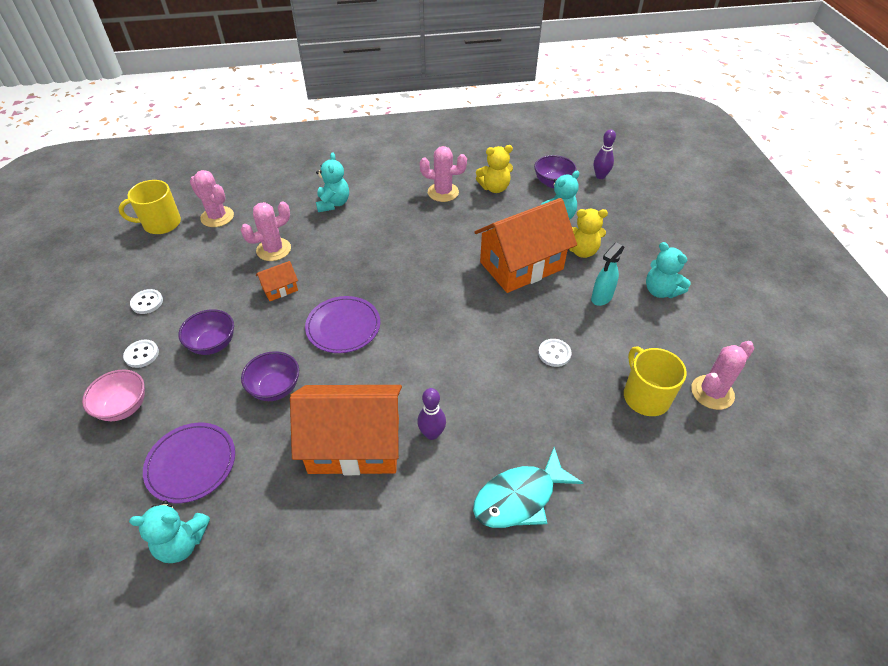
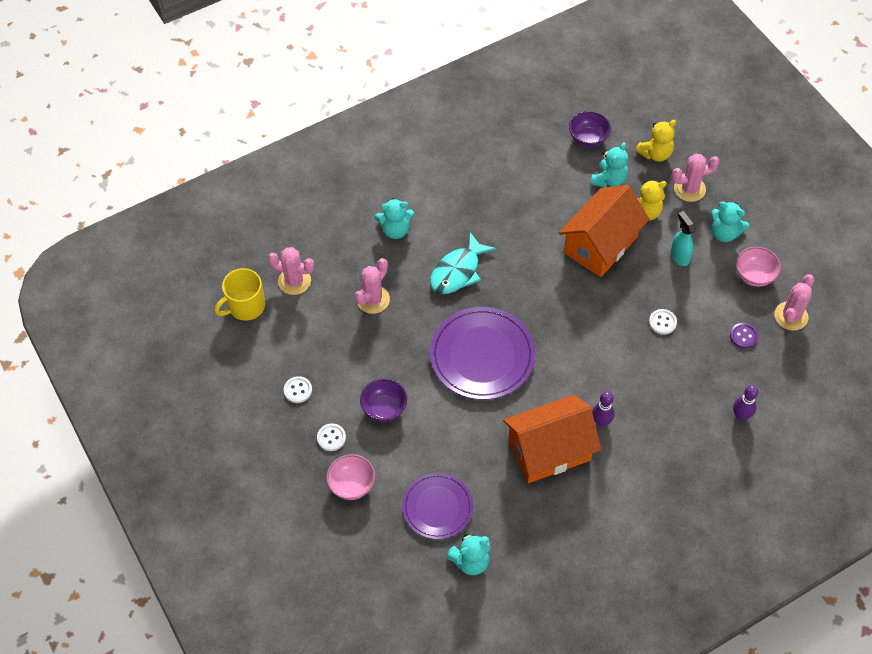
camera: 20 degrees left, 10 degrees up
purple bowl [241,351,299,401] -> none
orange house [256,261,298,301] -> none
purple plate [305,296,380,353] -> purple plate [430,307,536,400], size x1.59
turquoise teddy bear [316,152,349,212] -> turquoise teddy bear turned 105 degrees clockwise [375,198,414,239]
pink cactus [420,146,467,202] -> pink cactus moved to [671,154,720,202]
turquoise fish [473,447,583,528] -> turquoise fish moved to [430,232,496,294]
yellow teddy bear [476,145,513,193] -> yellow teddy bear moved to [635,120,676,162]
turquoise spray bottle [591,242,624,306] -> turquoise spray bottle turned 135 degrees clockwise [671,211,696,266]
purple bowling pin [594,129,616,179] -> purple bowling pin moved to [733,385,758,421]
yellow mug [624,346,687,416] -> purple button [730,323,759,349]
none -> pink bowl [736,247,781,287]

